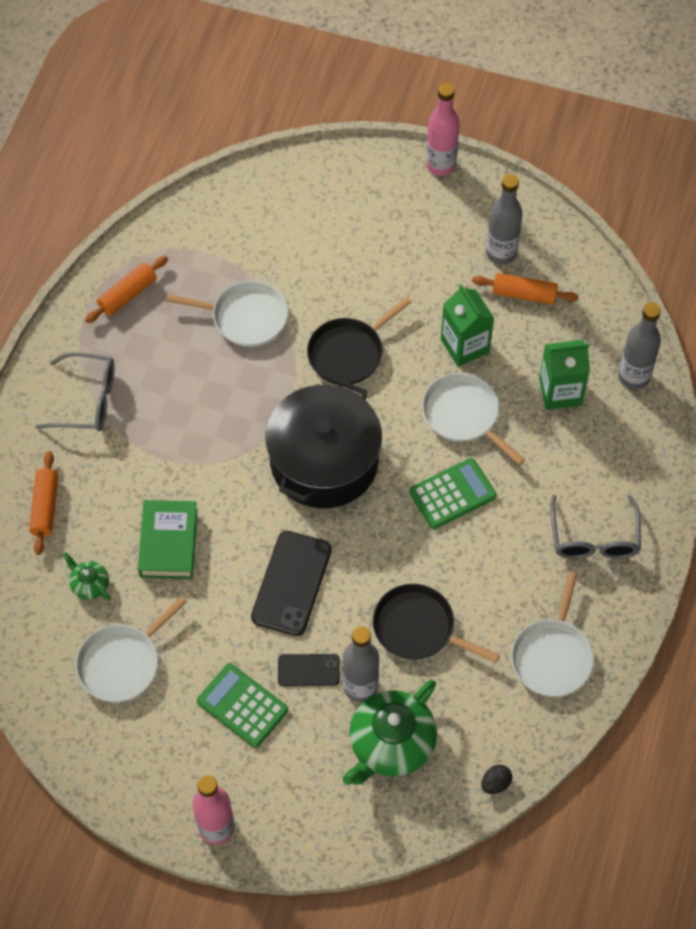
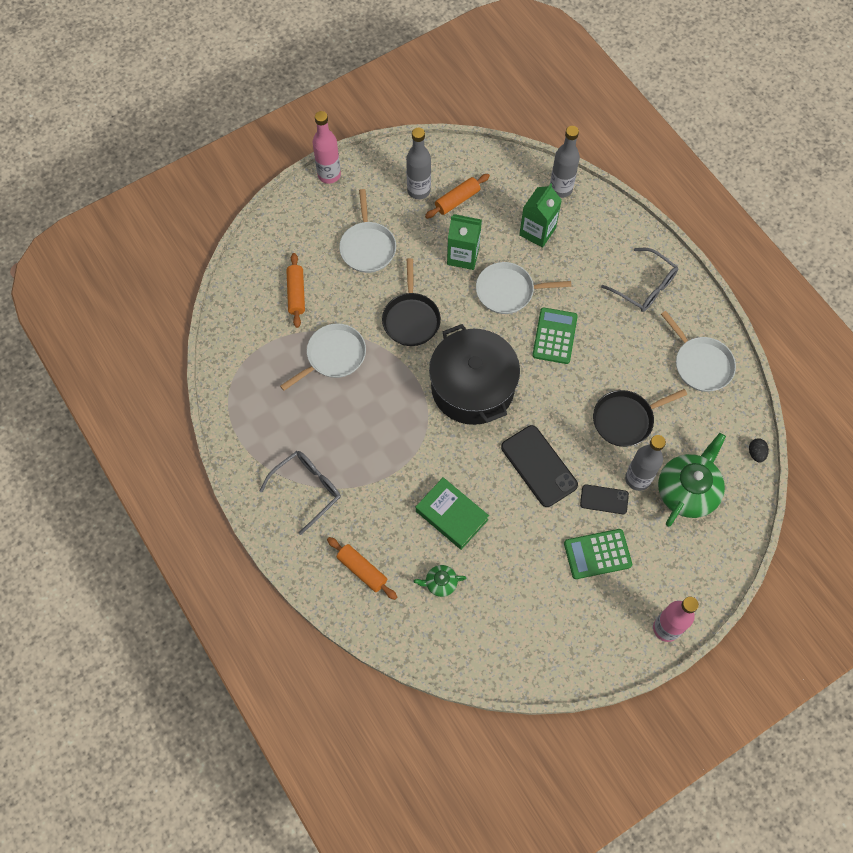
camera: 50 degrees left, 5 degrees up
white pan [76,596,187,702] -> white pan moved to [339,189,396,273]
orange rolling pin [85,256,168,323] -> orange rolling pin moved to [286,253,305,328]
black phone [278,654,340,686] -> black phone turned 60 degrees clockwise [580,484,629,514]
green teapot [343,680,437,785] -> green teapot turned 135 degrees counterclockwise [658,433,726,527]

